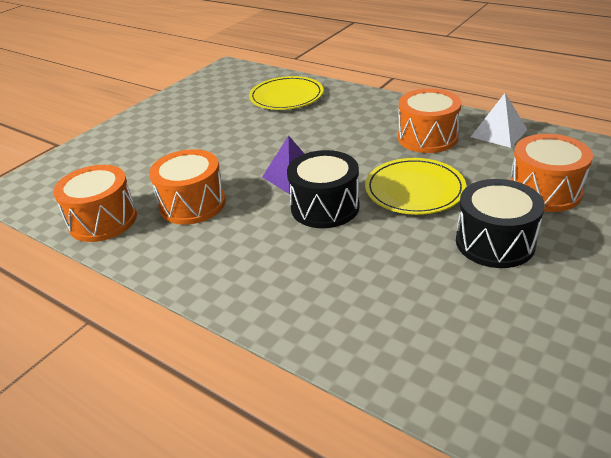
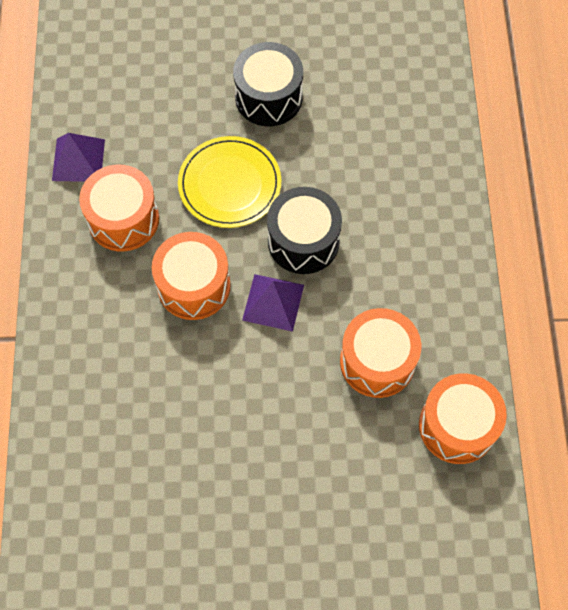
camera: 130 degrees left, 30 degrees up
yellow plate [249,76,324,110] -> none
white pyramid [471,93,528,148] -> purple pyramid [52,133,105,182]
orange drum [510,134,593,212] -> orange drum moved to [152,232,231,320]

